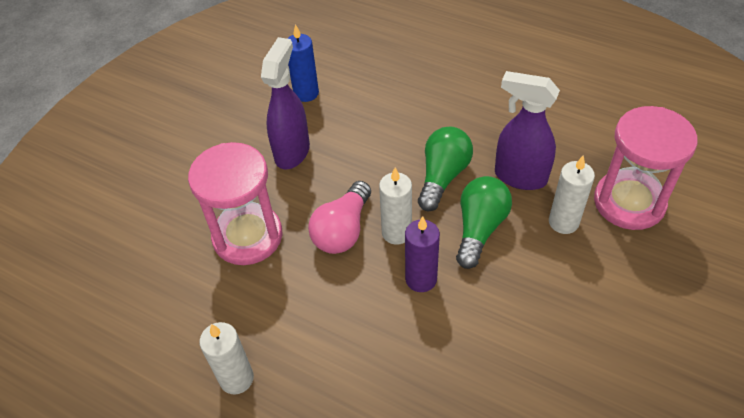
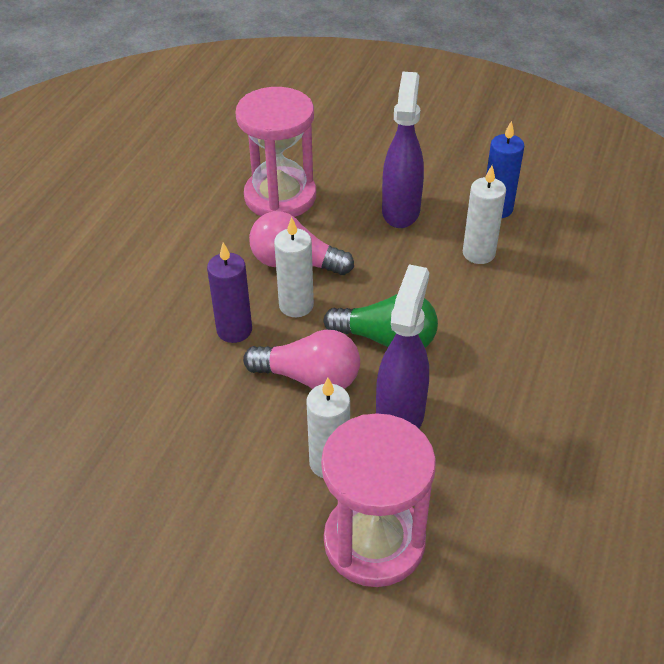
camera: 80 degrees right, 5 degrees down
white candle [200,322,254,394] -> white candle moved to [463,166,506,264]
purple spray bottle [261,37,310,169] -> purple spray bottle turned 90 degrees counterclockwise [382,71,424,228]
green light bulb [456,176,512,269] -> pink light bulb [243,330,360,389]

